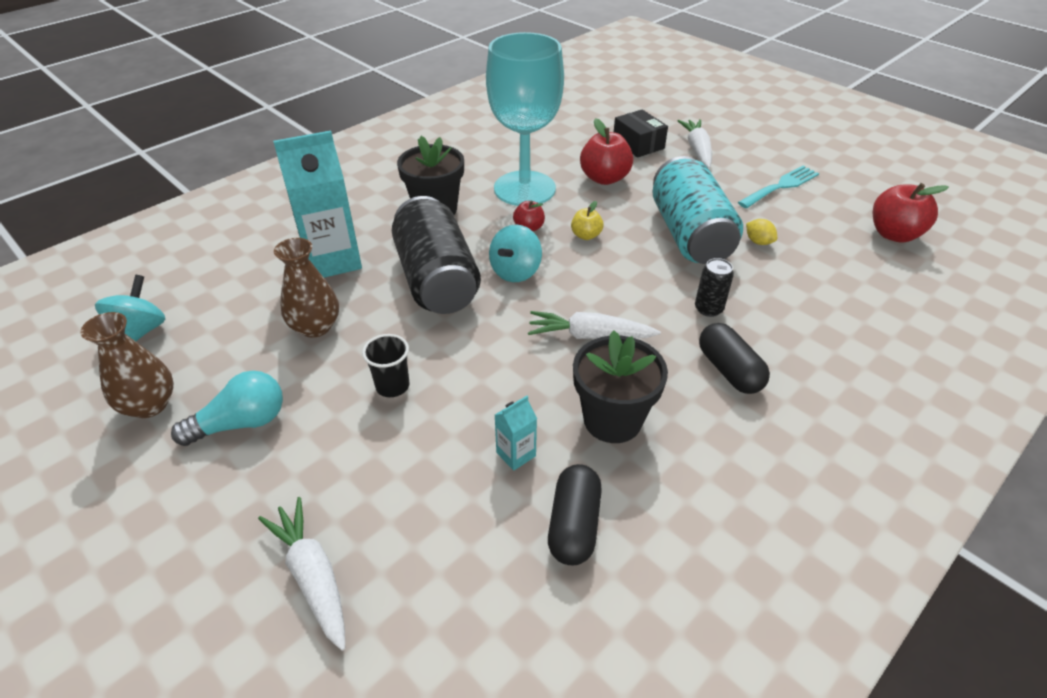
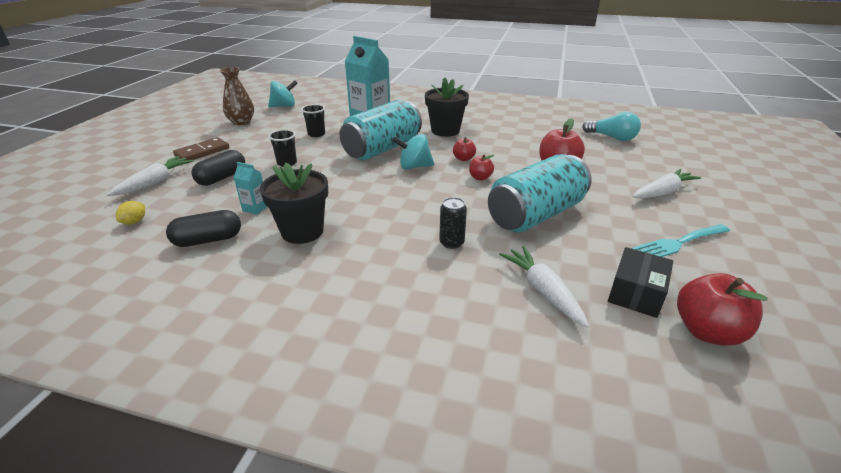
camera: 60 degrees right, 10 degrees down
turquoise light bulb [171,371,283,446] -> turquoise light bulb moved to [582,112,641,141]
brown vase [274,238,339,338] -> black cup [301,104,325,137]
black can [392,196,481,314] -> turquoise can [340,100,422,161]
turquoise goblet [486,32,564,206] -> none
white carrot [528,311,661,339] -> white carrot moved to [499,246,589,327]
yellow apple [571,201,604,240] -> red apple [469,154,494,181]
black box [614,110,668,158] -> black box moved to [608,247,673,318]
black capsule [699,323,770,394] -> black capsule moved to [191,150,245,186]
turquoise fork [738,166,819,208] -> turquoise fork turned 135 degrees clockwise [631,224,730,257]
yellow lemon [746,219,777,245] -> yellow lemon moved to [116,201,145,224]
none -> brown domino [173,137,230,160]

